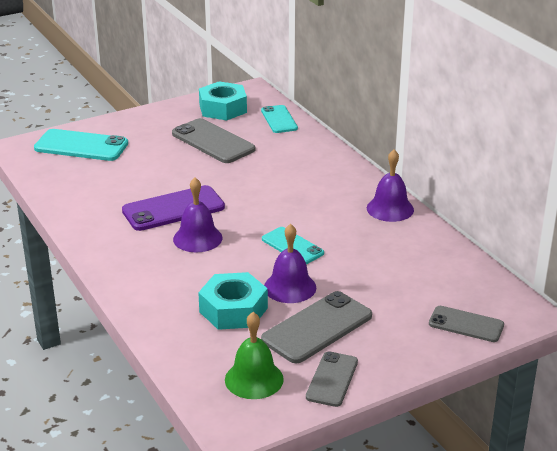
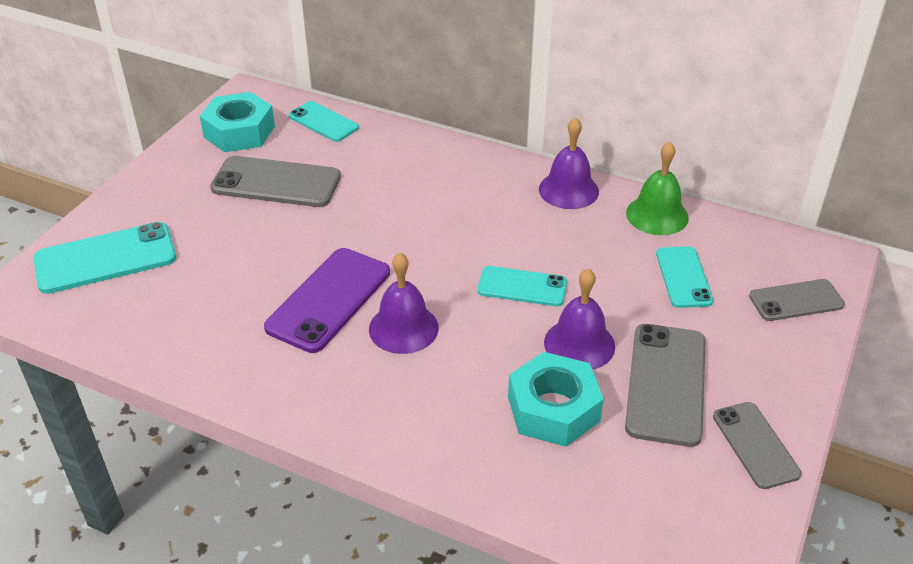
camera: 35 degrees left, 10 degrees up
green bell [225,312,284,399] -> green bell moved to [626,142,689,235]
none -> turquoise phone [656,246,713,308]

